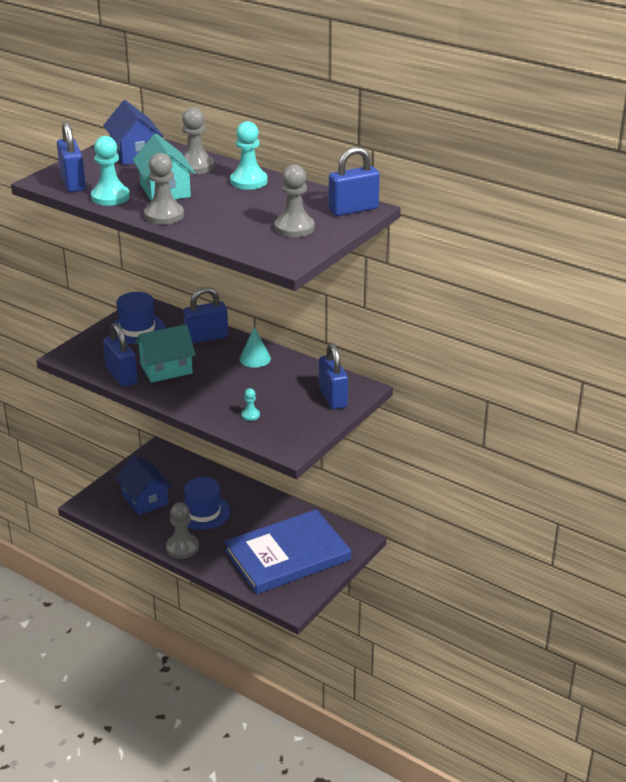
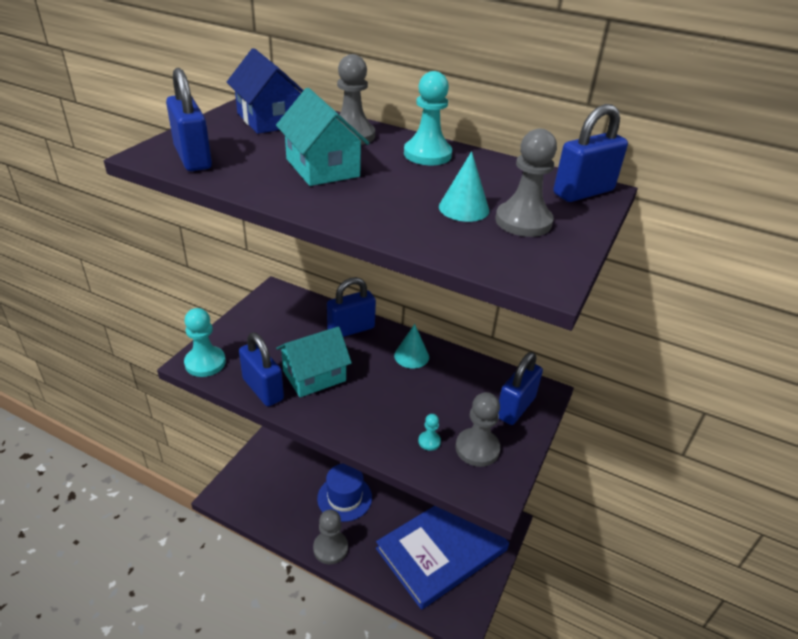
camera: 10 degrees left, 5 degrees up
turquoise pawn [91,136,130,206] -> turquoise pawn moved to [184,308,226,377]
blue hat [109,292,166,344] -> none
blue house [115,455,172,515] -> none
grey pawn [144,153,184,225] -> grey pawn moved to [456,392,501,467]
blue padlock [319,343,348,409] -> blue padlock turned 60 degrees clockwise [498,352,543,425]
none -> turquoise cone [439,151,489,222]

